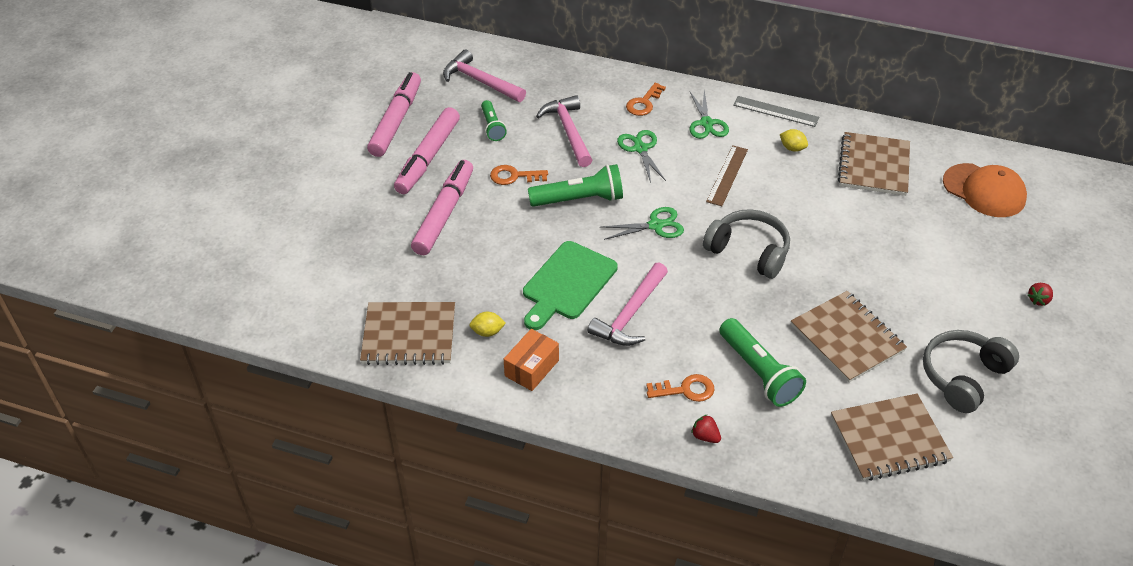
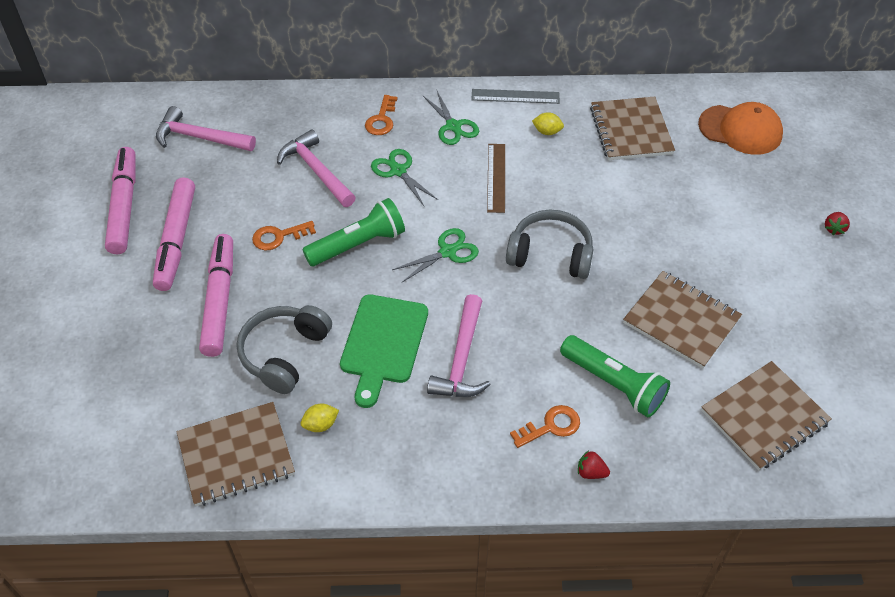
camera: 20 degrees left, 5 degrees up
green flashlight [481,100,507,141] -> none
orange box [504,329,559,391] -> none
grey headphones [923,330,1019,413] -> grey headphones moved to [237,305,332,394]

